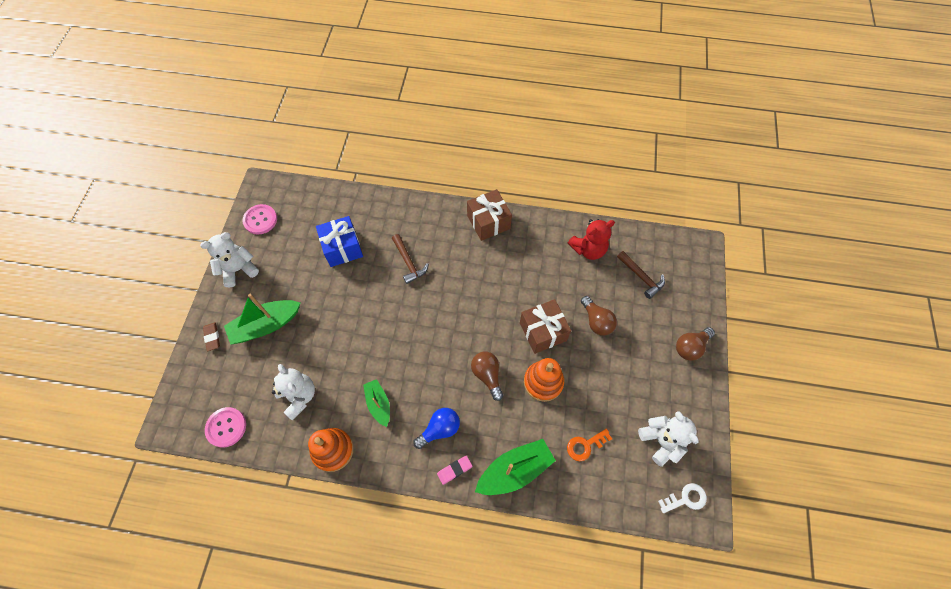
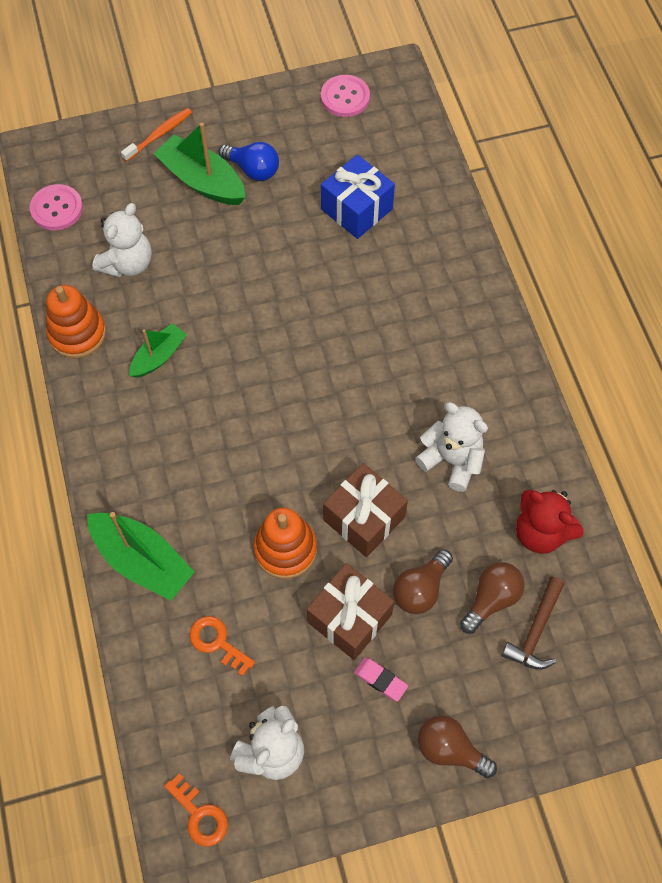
camera: 65 degrees right, 0 degrees up
white teddy bear [200,232,259,287] -> white teddy bear moved to [415,402,488,492]
brown eraser [203,322,220,351] -> orange toothbrush [121,108,192,162]
brown hammer [392,234,429,284] -> none
blue light bulb [413,408,460,449] -> blue light bulb moved to [219,142,279,181]
pink eraser [437,456,472,485] -> pink eraser moved to [354,657,408,701]
brown gift [467,189,512,241] -> brown gift moved to [307,563,394,660]
brown light bulb [471,352,503,401] -> brown light bulb moved to [460,562,525,634]
white key [658,483,707,513] -> orange key [164,773,228,847]

